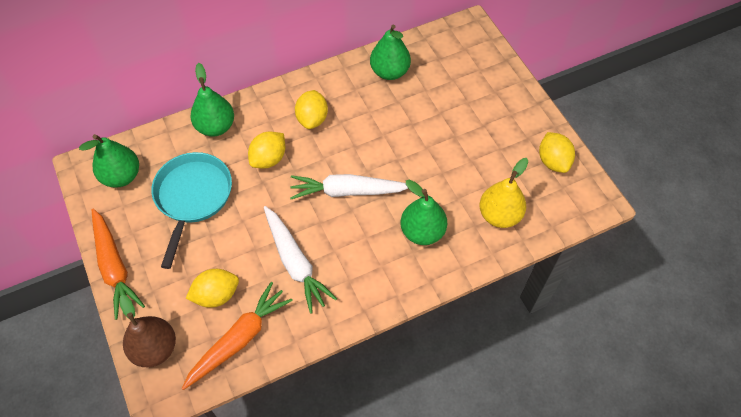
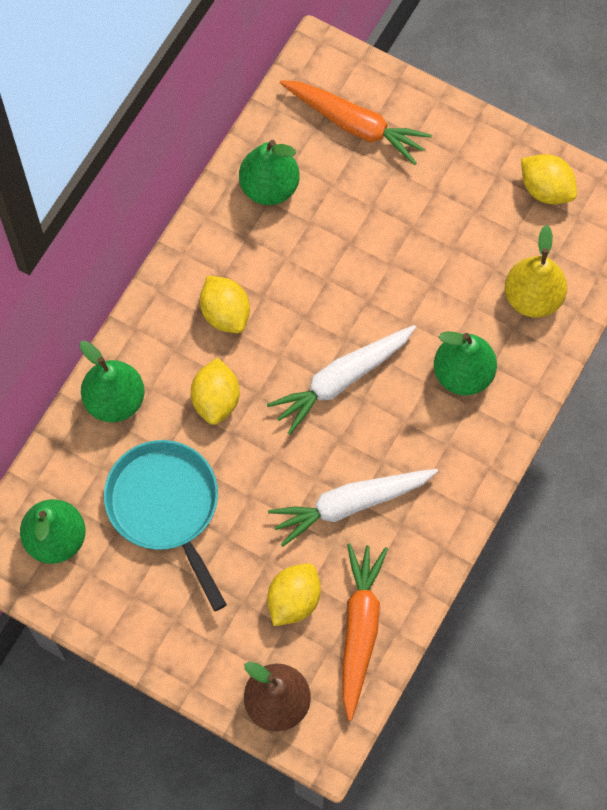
camera: 35 degrees left, 10 degrees up
orange carrot [92,208,145,320] -> orange carrot moved to [280,80,432,165]
white carrot [264,206,337,314] -> white carrot turned 135 degrees clockwise [268,469,438,547]

